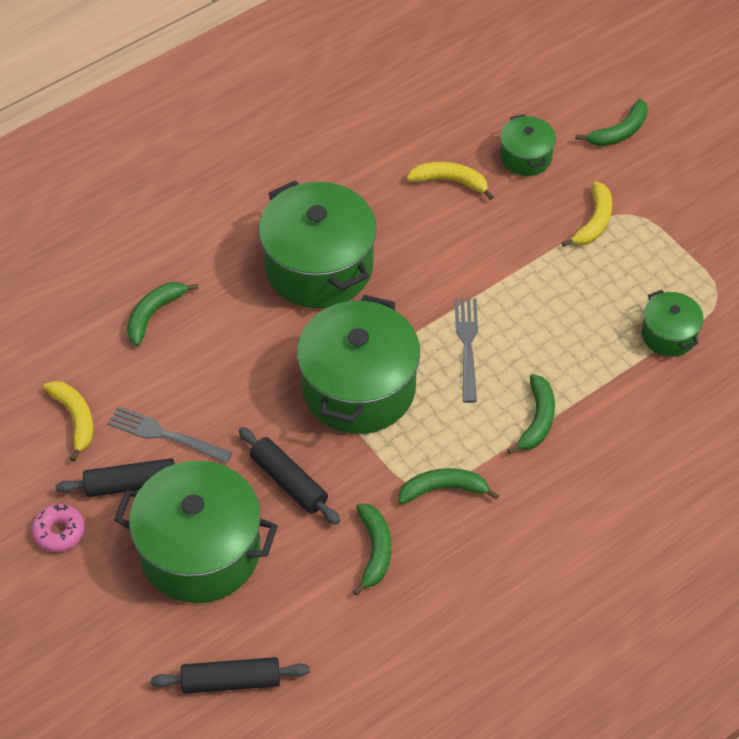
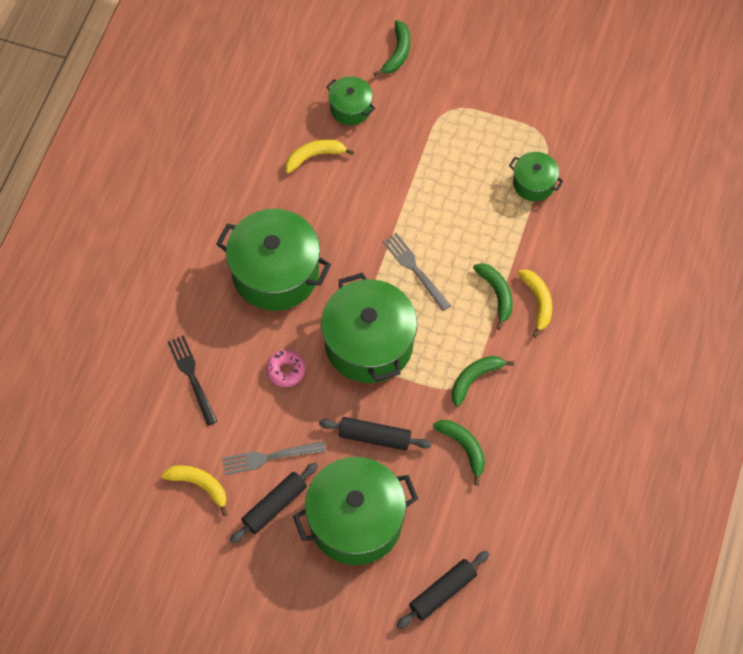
camera: 35 degrees left, 10 degrees up
pink donut [32,504,85,552] -> pink donut moved to [266,350,305,387]
green banana [127,282,198,346] -> black fork [168,335,217,426]
yellow banana [562,181,612,247] -> yellow banana moved to [518,270,552,337]

